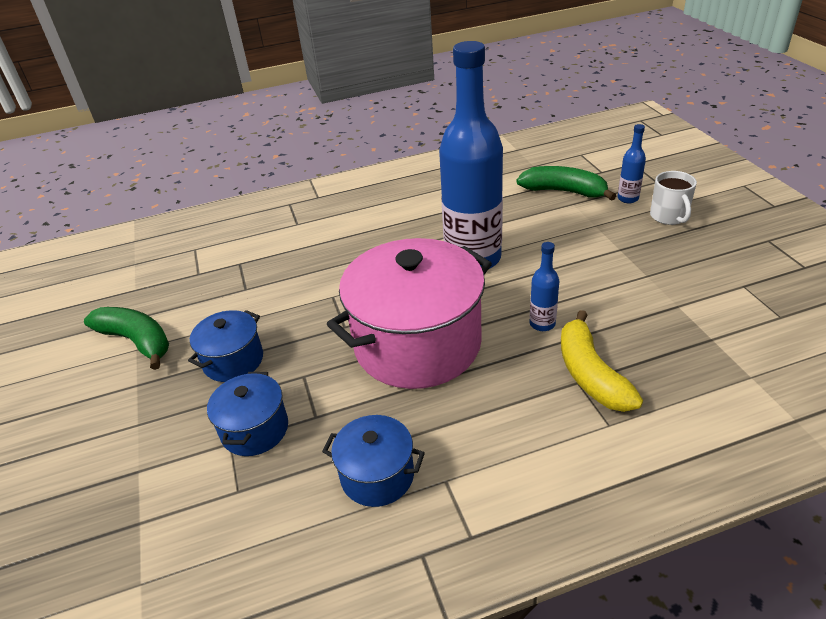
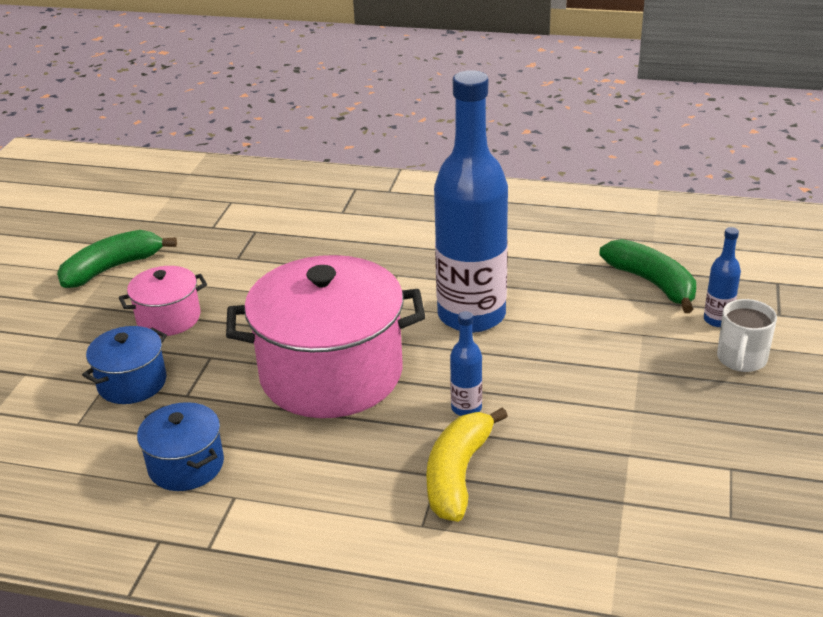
camera: 30 degrees right, 5 degrees down
green banana [84,307,169,370] -> green banana turned 105 degrees counterclockwise [57,230,177,288]
blue pot [188,310,263,382] -> pink pot [119,266,207,336]

